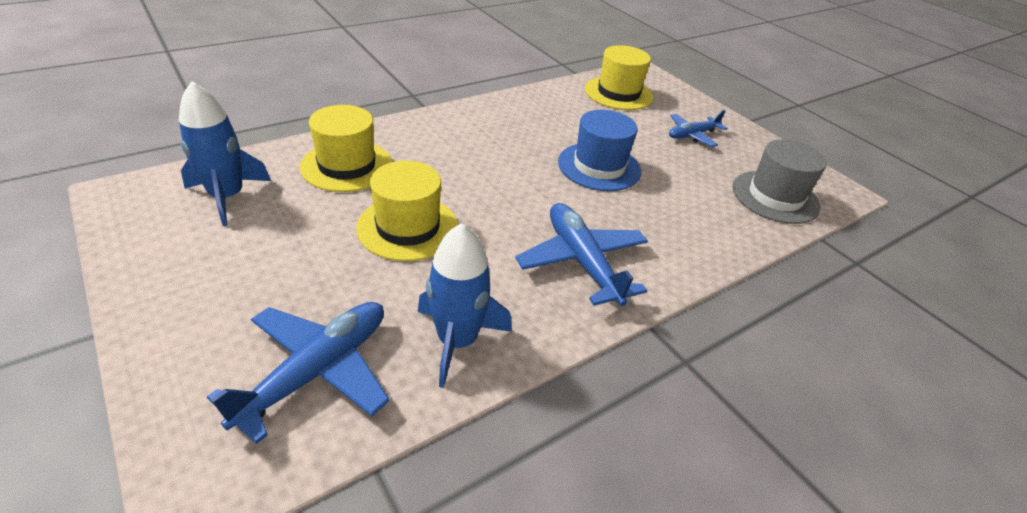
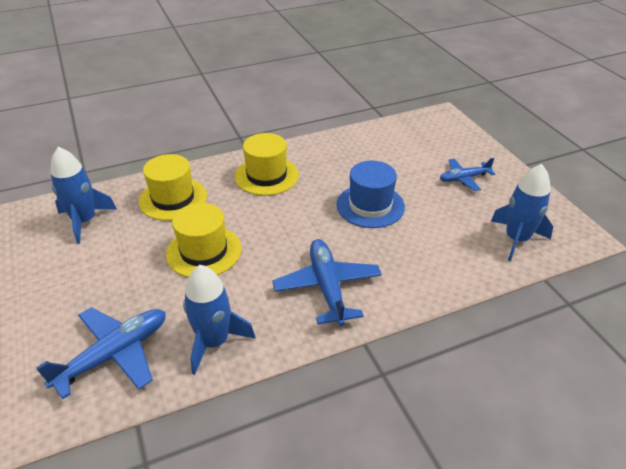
camera: 15 degrees right, 0 degrees up
yellow hat [585,45,653,110] -> yellow hat moved to [235,133,299,196]
grey hat [732,139,827,224] -> blue rocket [491,164,553,261]

